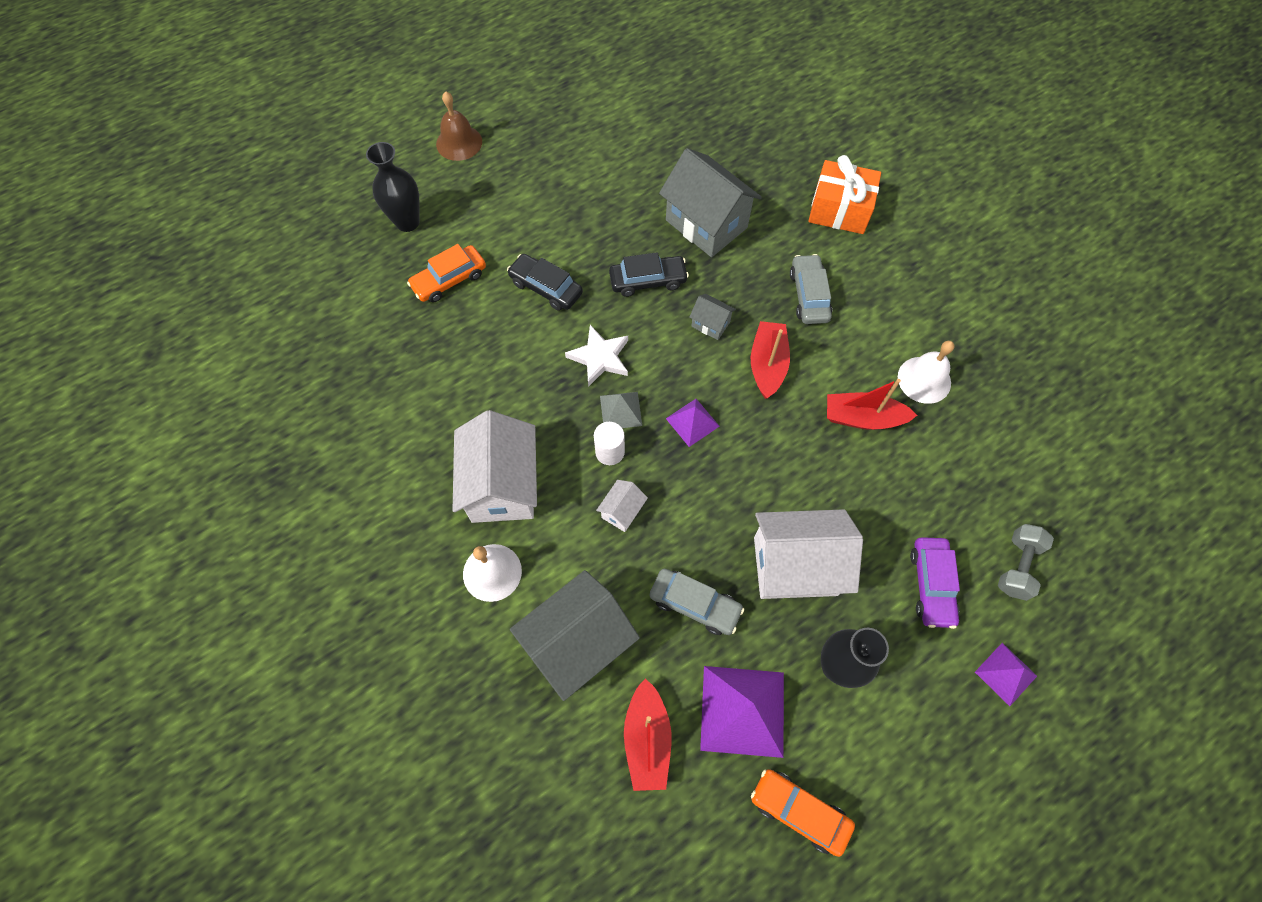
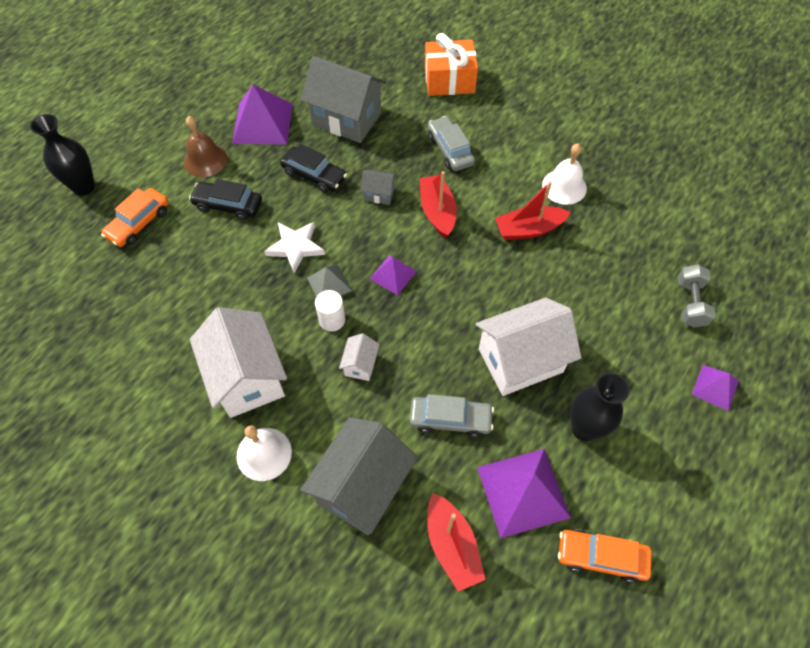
camera: 20 degrees left, 5 degrees down
brown bell [436,91,482,161] -> brown bell moved to [184,116,227,177]
black car [609,252,689,297] -> black car turned 60 degrees clockwise [280,144,347,193]
purple car [910,537,960,629] -> none
none -> purple pyramid [232,85,292,145]

